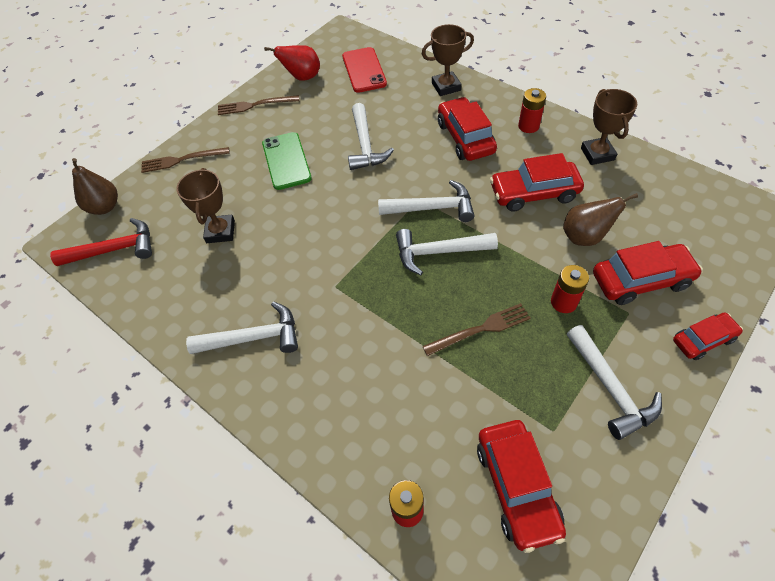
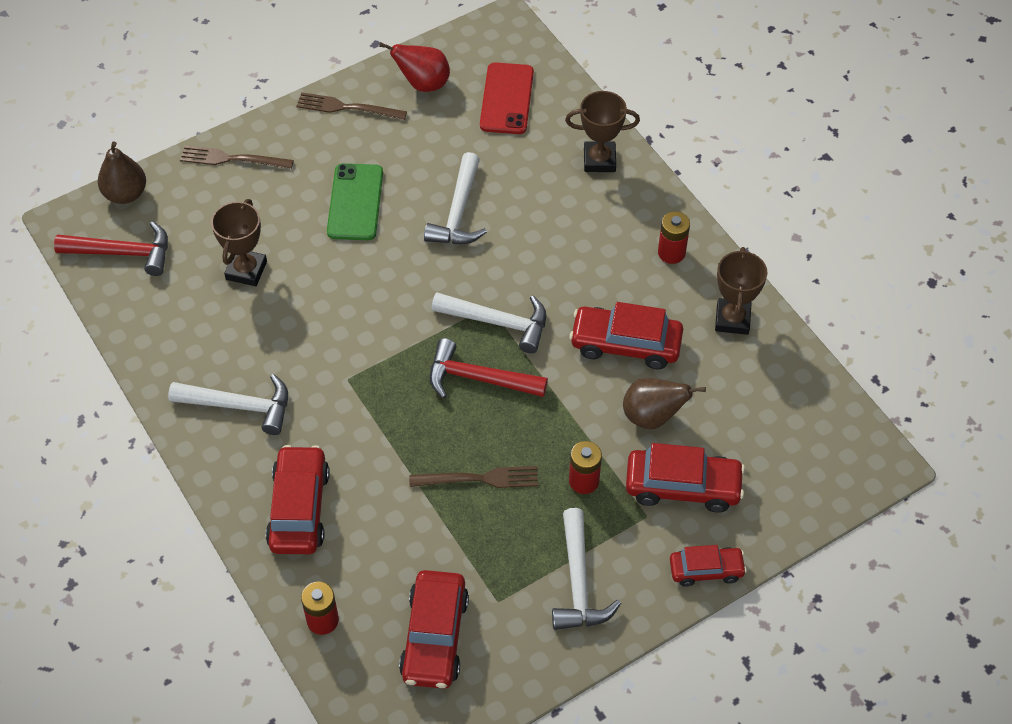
camera: 15 degrees right, 0 degrees up
white hammer [396,229,498,275] -> red hammer [430,338,548,399]
red car [438,97,497,161] -> red car moved to [266,445,330,554]

